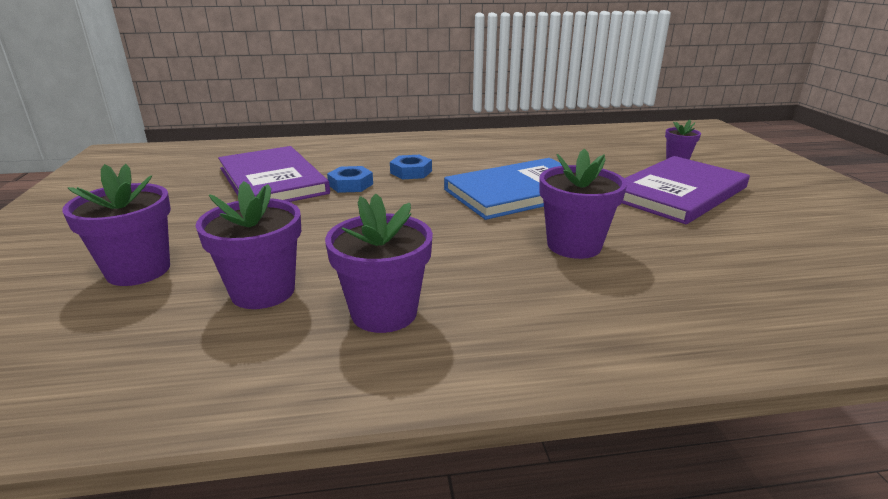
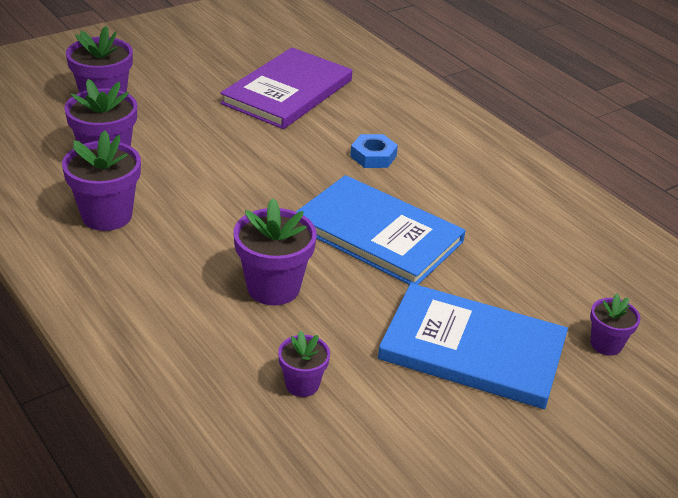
camera: 60 degrees right, 10 degrees up
blue nut [327,166,373,193] -> none
purple book [622,156,750,225] -> blue book [378,283,568,409]
none -> purple flower pot [278,331,330,397]

